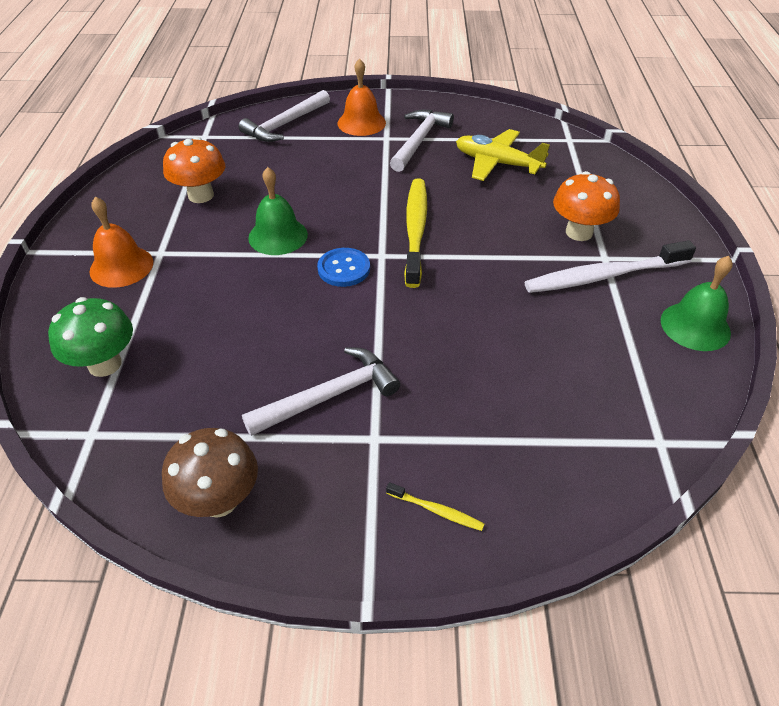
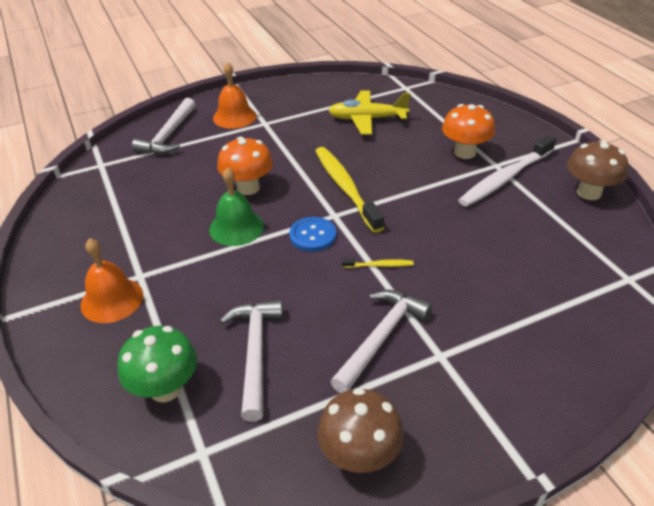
camera: 25 degrees left, 5 degrees down
orange mushroom [163,137,225,203] -> orange mushroom moved to [217,136,273,195]
yellow toothbrush [386,482,484,531] -> yellow toothbrush moved to [342,258,414,268]
white hammer [390,110,454,172] -> white hammer moved to [220,300,283,422]
green bell [661,256,733,351] -> brown mushroom [567,140,628,200]

